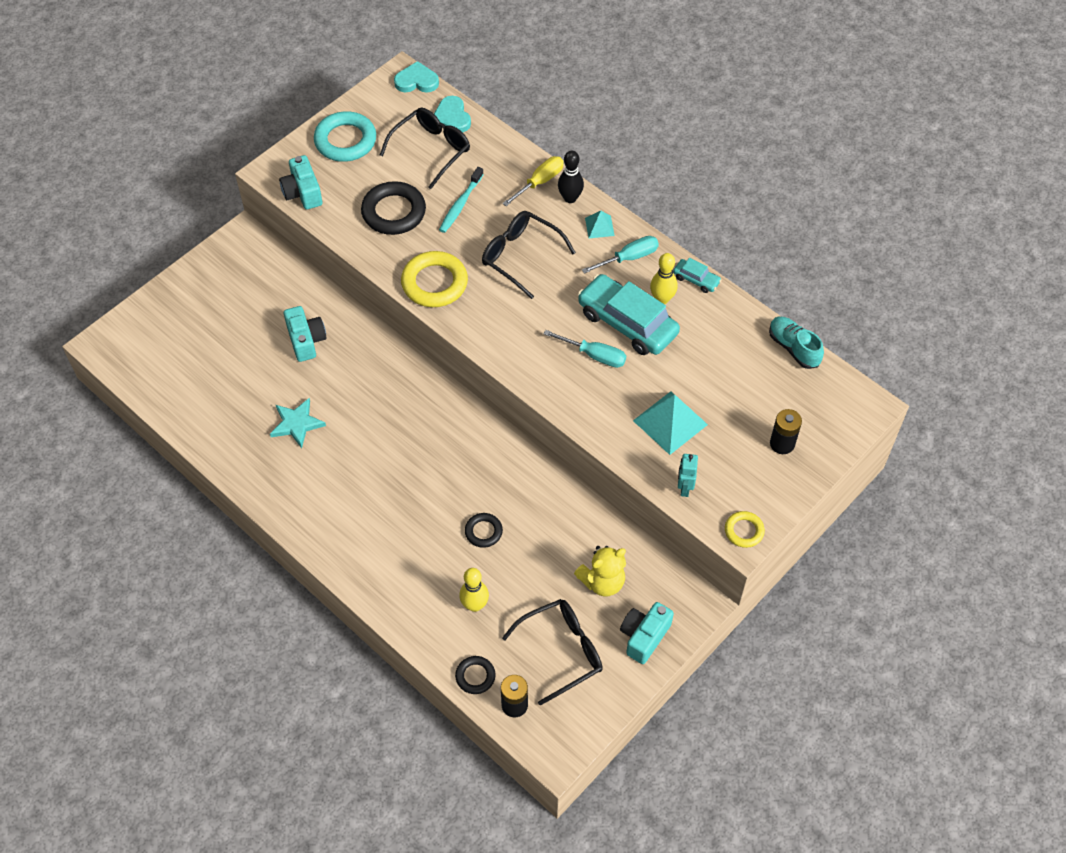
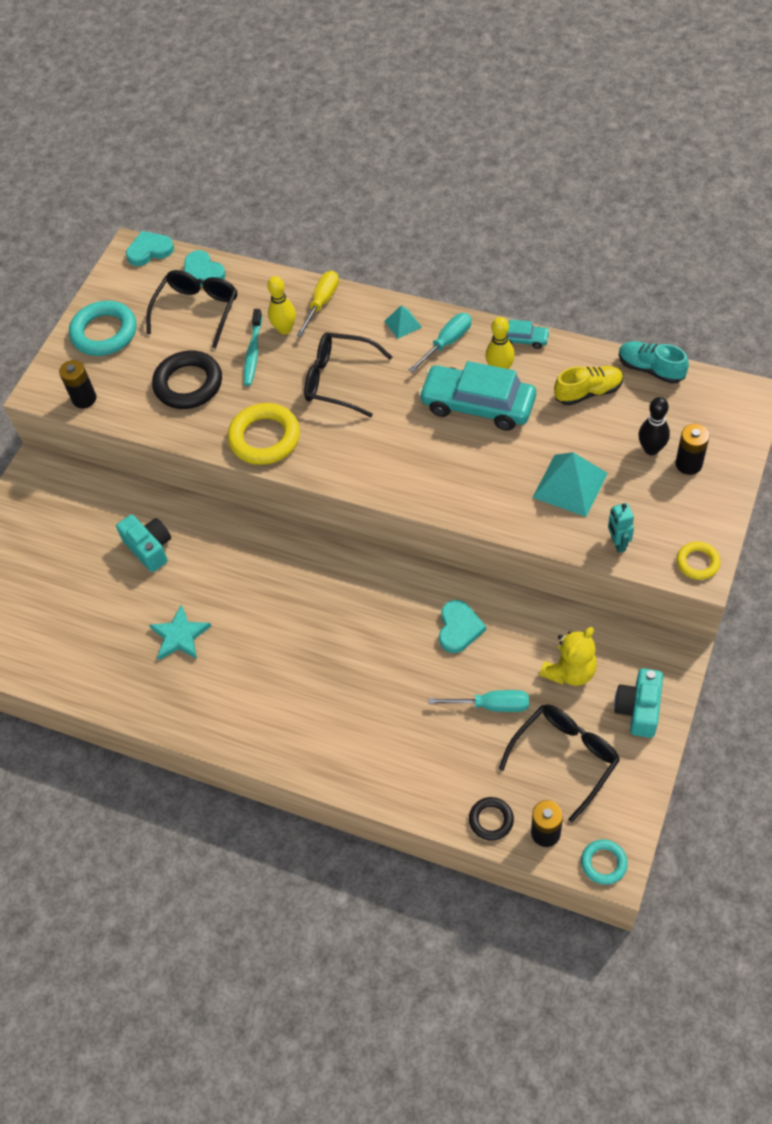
camera: 15 degrees left, 0 degrees up
turquoise camera [279,155,322,210] -> black battery [59,360,97,408]
yellow bowling pin [459,568,489,612] -> yellow bowling pin moved to [267,276,296,335]
black ring [465,513,503,548] -> none
turquoise screwdriver [544,330,626,368] -> turquoise screwdriver moved to [428,690,529,712]
black bowling pin [558,151,584,203] -> black bowling pin moved to [638,397,670,455]
none -> turquoise heart [439,600,486,653]
none -> yellow shoe [554,366,623,406]
none -> turquoise ring [581,839,628,885]

